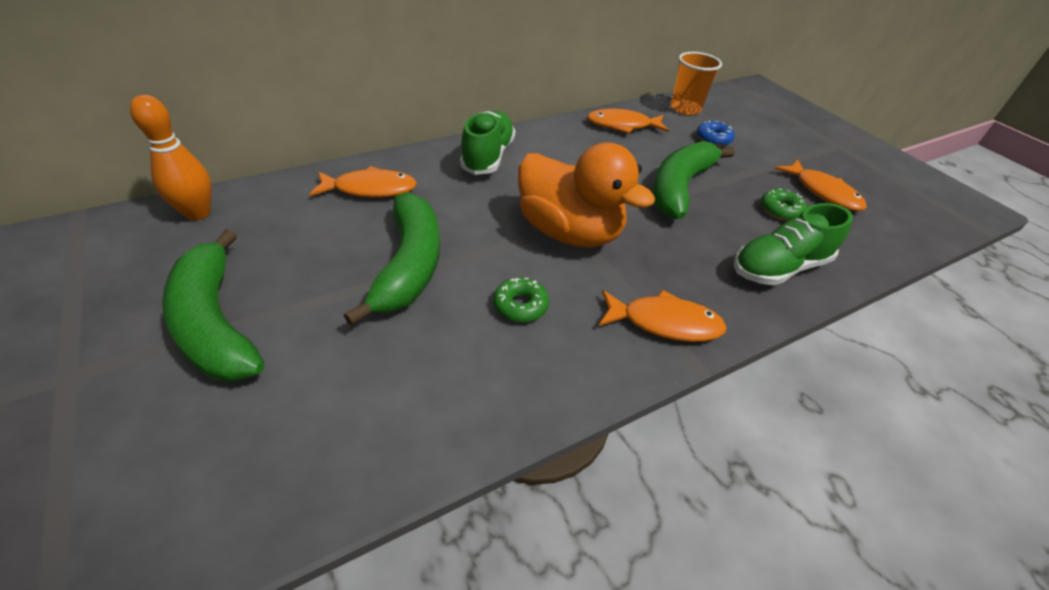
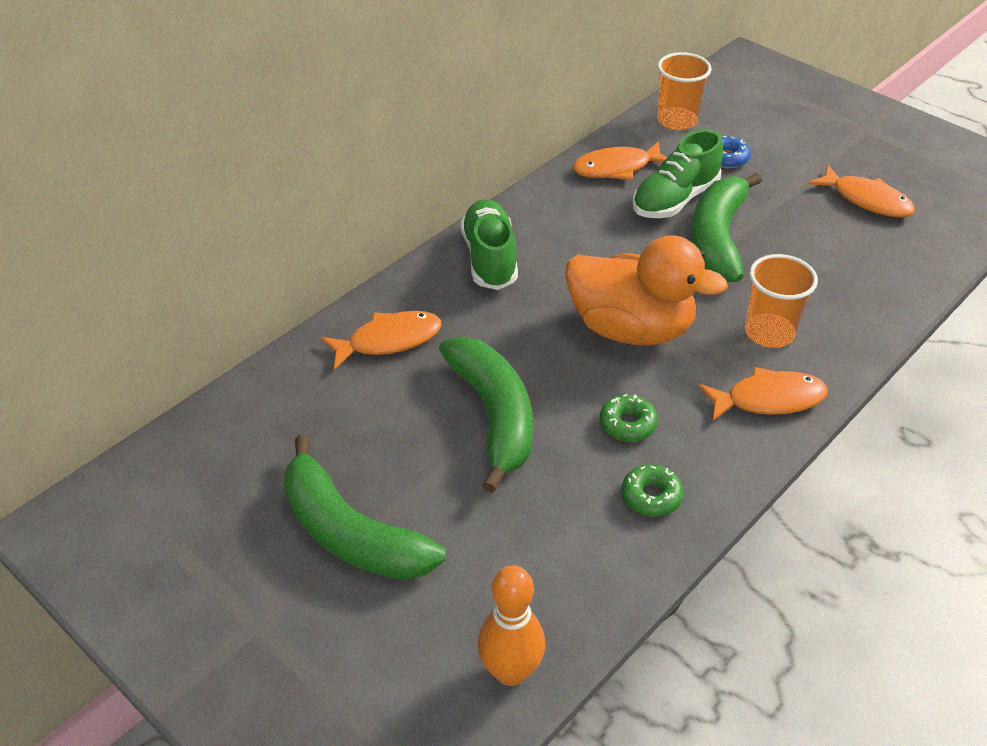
camera: 15 degrees left, 0 degrees up
orange bowling pin [130,95,212,220] -> orange bowling pin moved to [477,565,545,686]
green shoe [734,203,853,285] -> green shoe moved to [633,130,723,218]
green donut [761,189,807,221] -> green donut moved to [622,464,684,517]
none -> orange cup [745,254,818,348]

